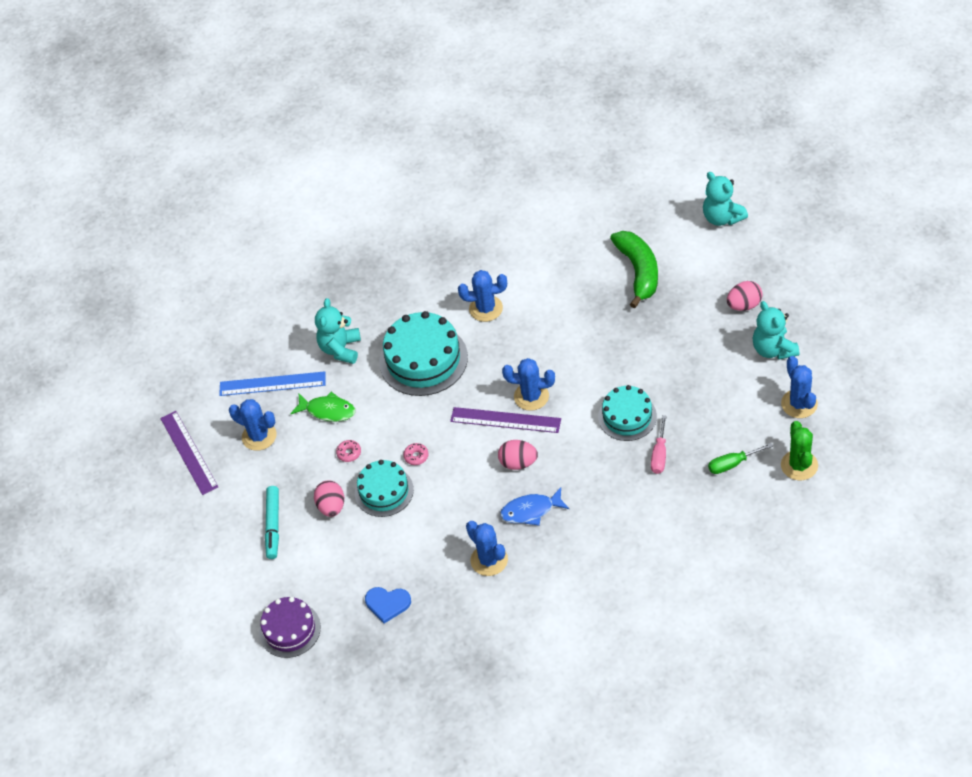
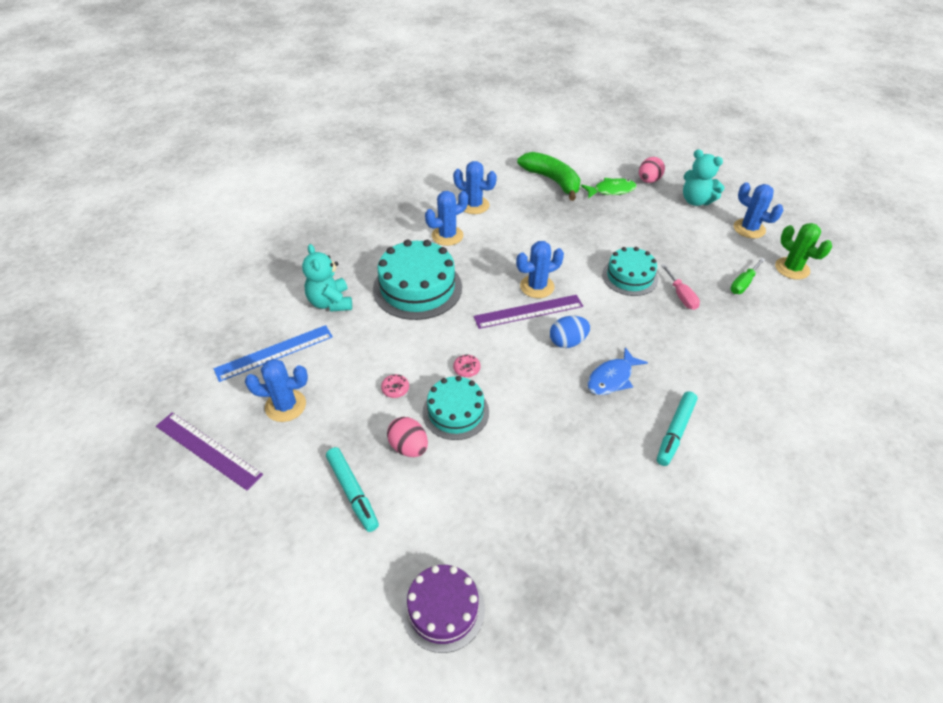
camera: 35 degrees left, 5 degrees down
green fish [290,392,355,422] -> green fish moved to [581,178,637,198]
blue heart [365,587,411,623] -> none
blue cactus [466,521,508,576] -> blue cactus moved to [453,161,497,214]
pink egg [498,440,538,470] -> blue egg [550,316,590,348]
turquoise teddy bear [703,172,748,226] -> none
none -> turquoise marker [657,391,697,466]

